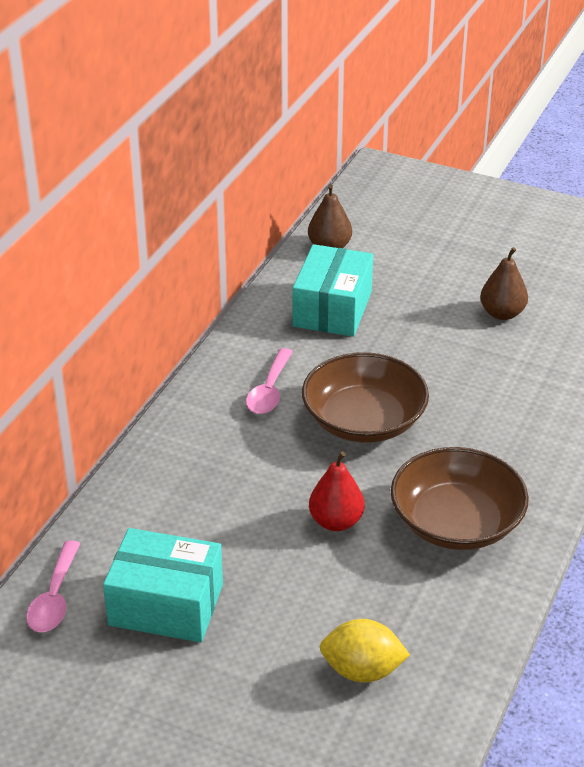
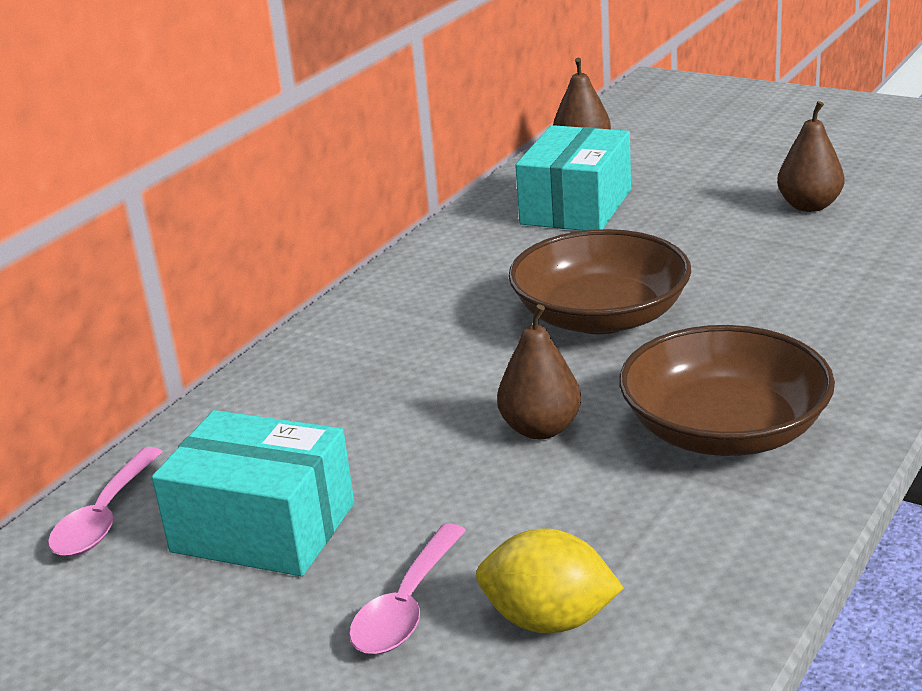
camera: 10 degrees right, 10 degrees down
pink spoon [246,348,293,414] -> pink spoon moved to [349,523,466,654]
red pear [309,452,365,531] -> brown pear [497,304,581,439]

